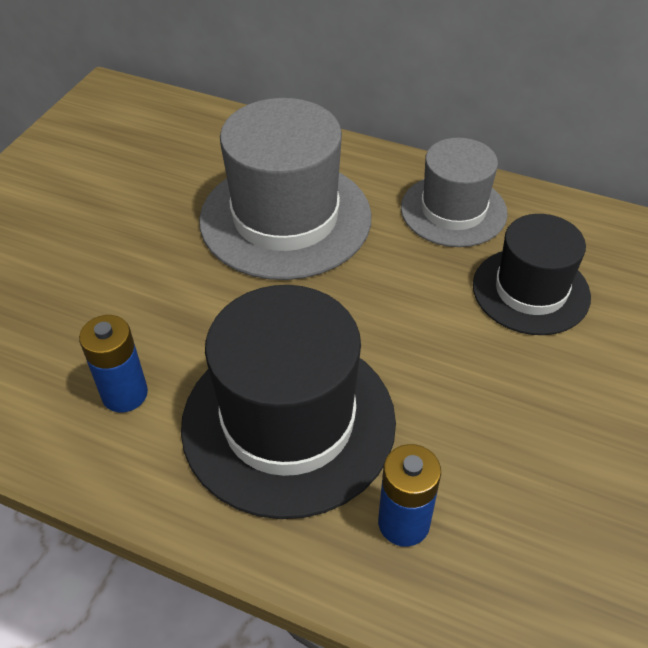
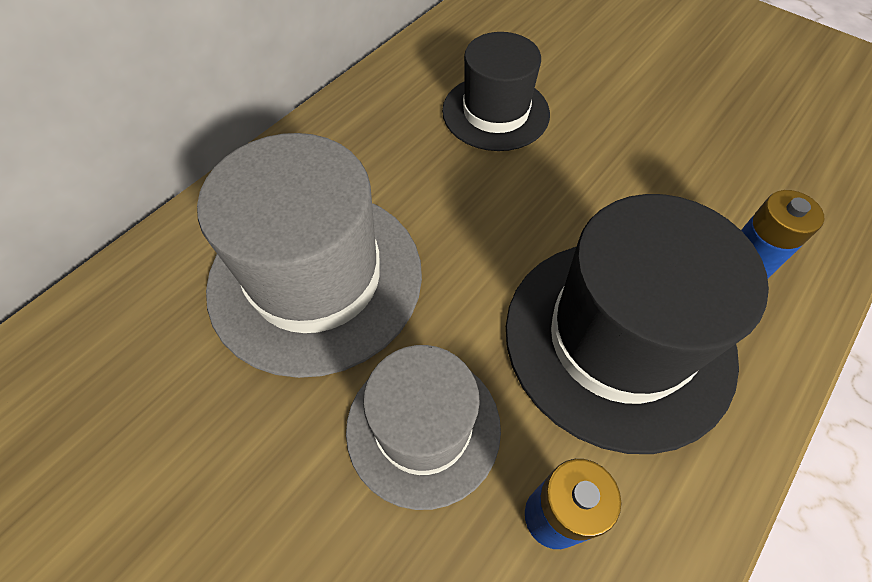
camera: 75 degrees left, 10 degrees up
grey hat [401,138,508,247] -> grey hat moved to [346,345,501,510]

